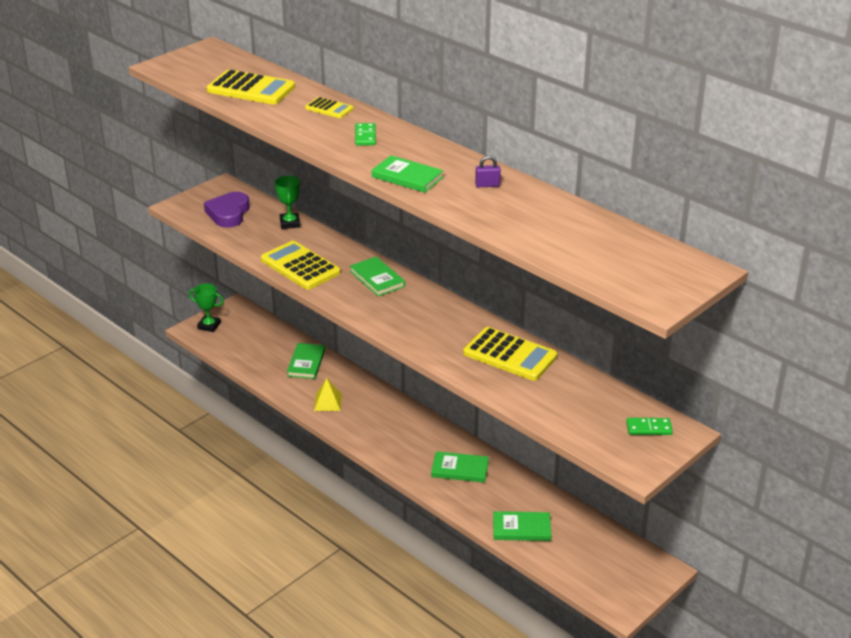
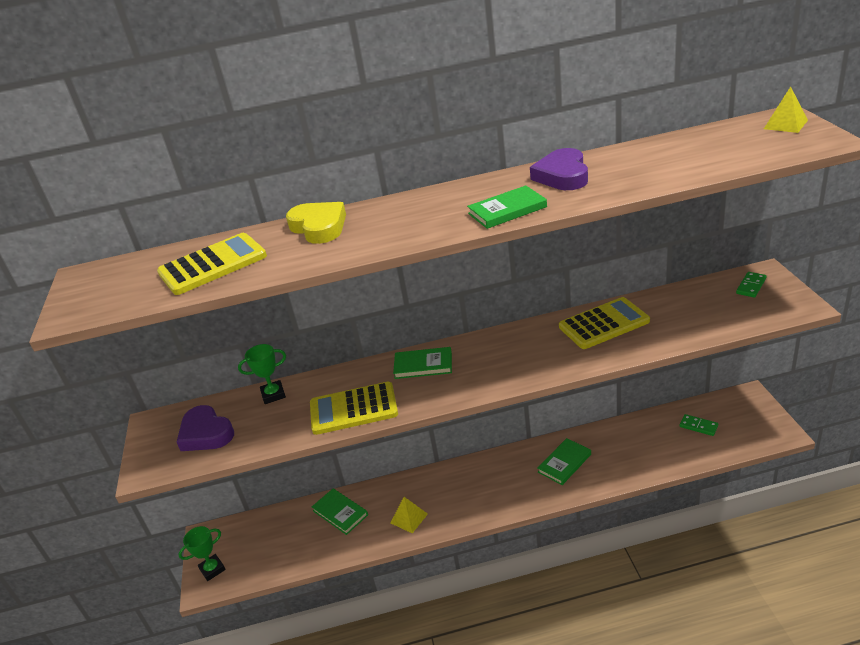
camera: 50 degrees left, 0 degrees up
green trophy [275,176,300,229] -> green trophy turned 45 degrees counterclockwise [238,344,286,404]
yellow calculator [305,97,354,118] -> yellow heart [286,202,346,244]
green domino [355,123,376,146] -> green domino moved to [680,414,718,436]
purple padlock [475,156,501,187] -> purple heart [530,148,588,190]
green book [493,511,552,541] -> none
none -> yellow pyramid [764,86,808,133]

